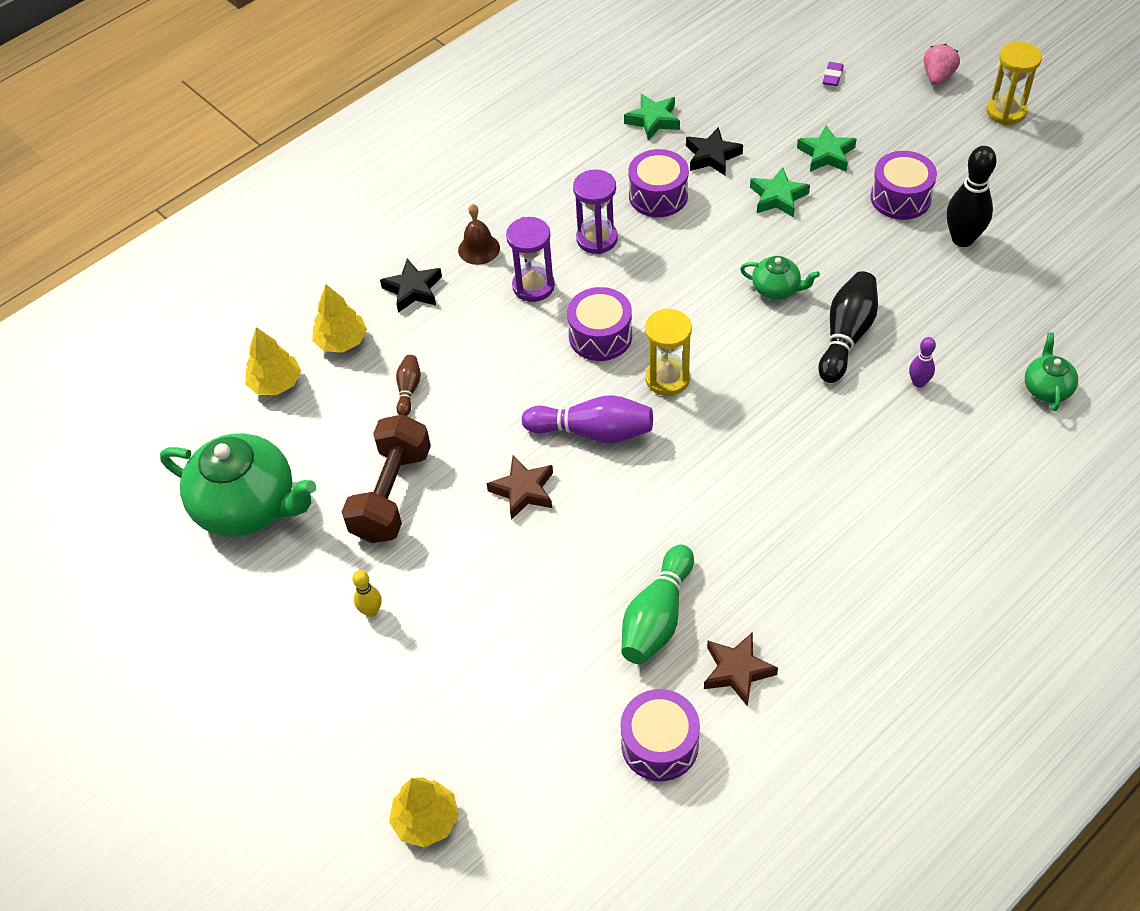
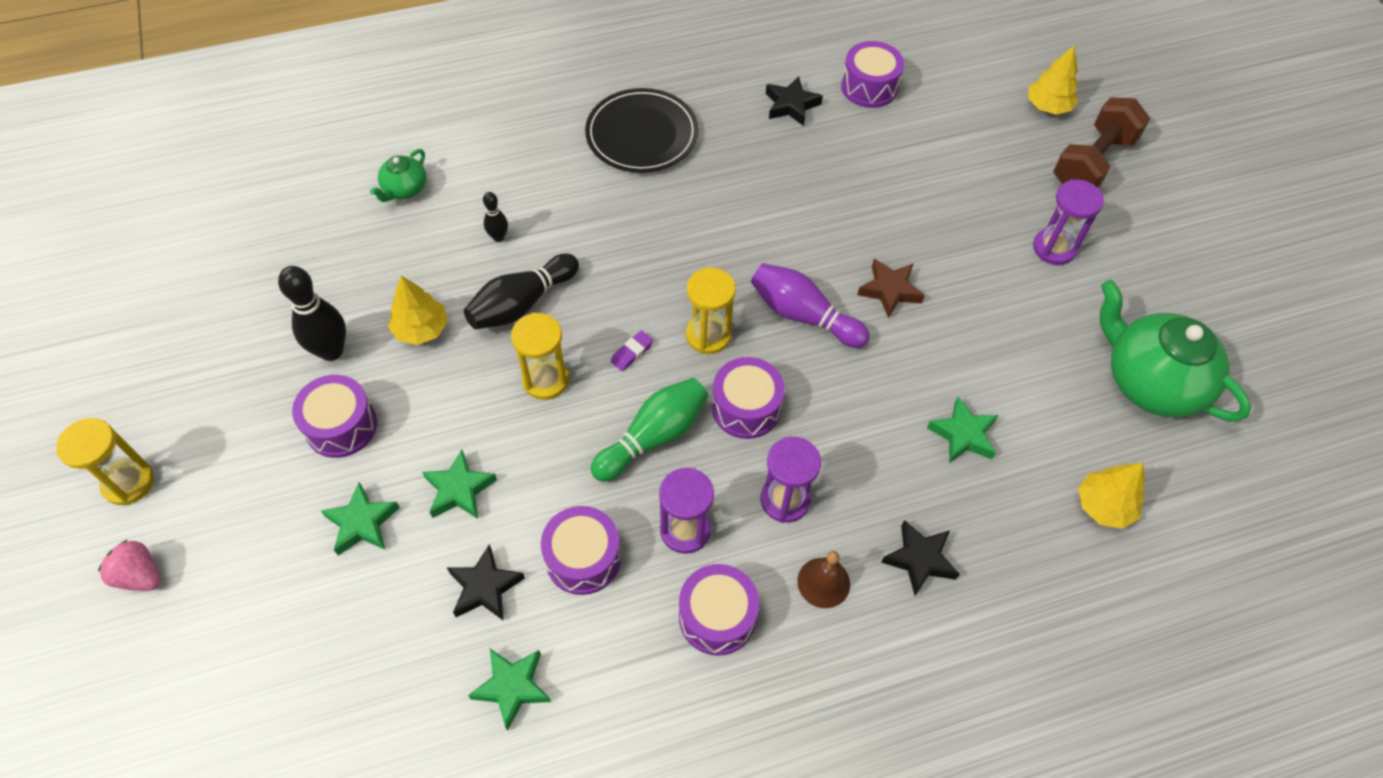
camera: 160 degrees left, 5 degrees up
yellow tree [312,285,367,353] -> yellow tree moved to [388,276,448,345]
brown dumbbell [342,414,431,543] -> brown dumbbell moved to [1053,97,1151,188]
yellow bowling pin [352,570,381,617] -> purple hourglass [1033,179,1104,265]
brown bowling pin [396,355,421,416] -> green star [927,396,998,463]
green bowling pin [621,545,694,664] -> green bowling pin moved to [590,378,708,482]
brown star [704,632,778,707] -> black star [766,76,823,126]
green teapot [740,256,820,300] -> yellow hourglass [511,313,569,400]
purple eraser [823,62,844,86] -> purple eraser moved to [611,330,653,371]
purple bowling pin [909,337,936,388] -> black bowling pin [483,192,508,242]
pink strawberry [924,44,960,85] -> pink strawberry turned 75 degrees clockwise [98,540,160,591]
none -> black plate [585,88,698,173]
none -> purple drum [679,564,759,656]

